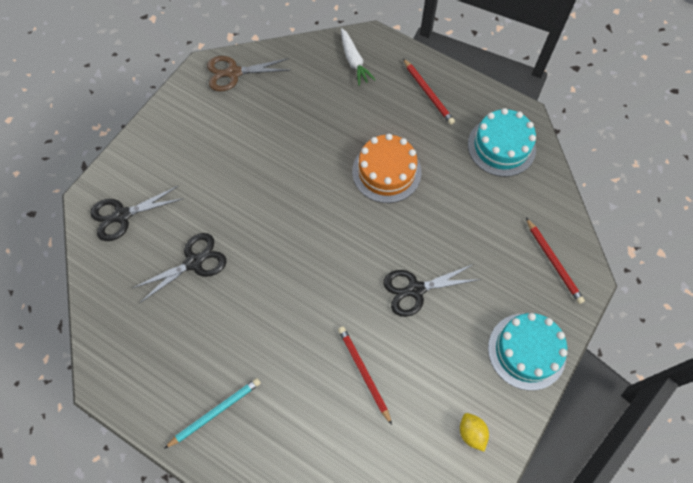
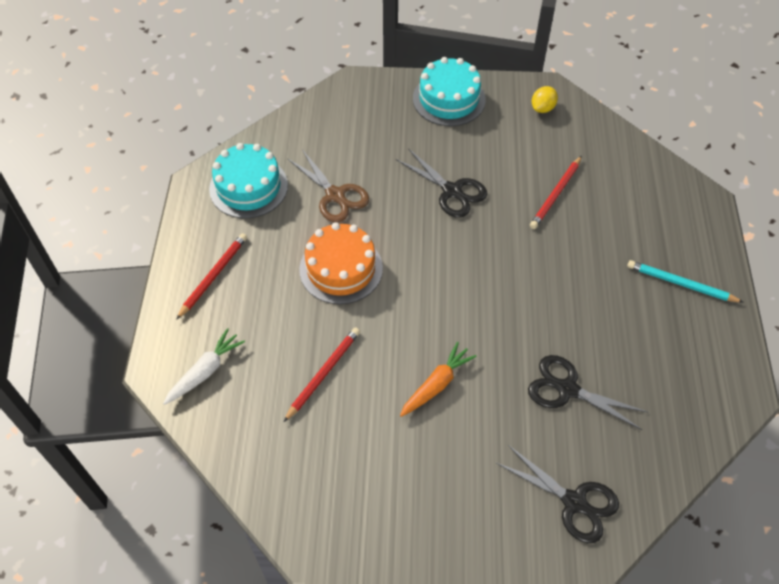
camera: 120 degrees left, 10 degrees down
brown scissors [207,56,291,92] -> brown scissors moved to [287,149,369,222]
red pencil [526,218,585,304] -> red pencil moved to [284,327,360,422]
none -> orange carrot [400,342,477,417]

